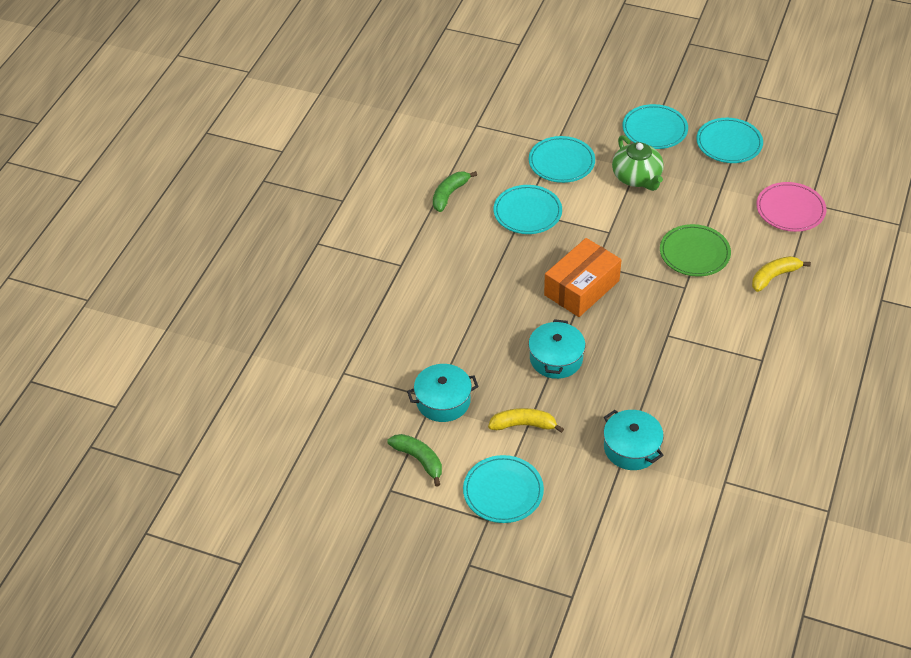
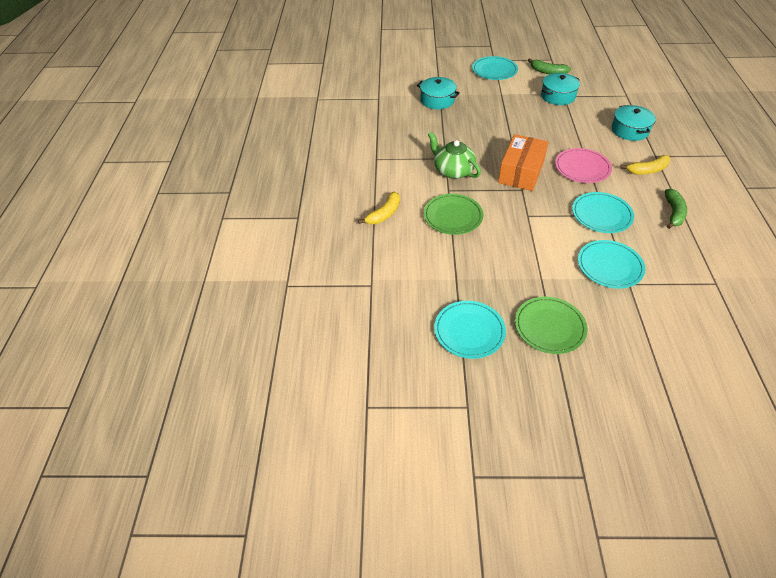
camera: 160 degrees right, 0 degrees up
yellow banana [488,408,564,433] -> yellow banana moved to [620,155,671,175]
turquoise pot [529,319,585,379] -> turquoise pot moved to [612,105,656,141]
green teapot [612,135,664,191] -> green teapot moved to [428,132,481,179]
turquoise plate [622,104,688,149] -> green plate [515,297,587,354]
pink plate [756,182,826,232] -> pink plate moved to [555,148,612,183]

